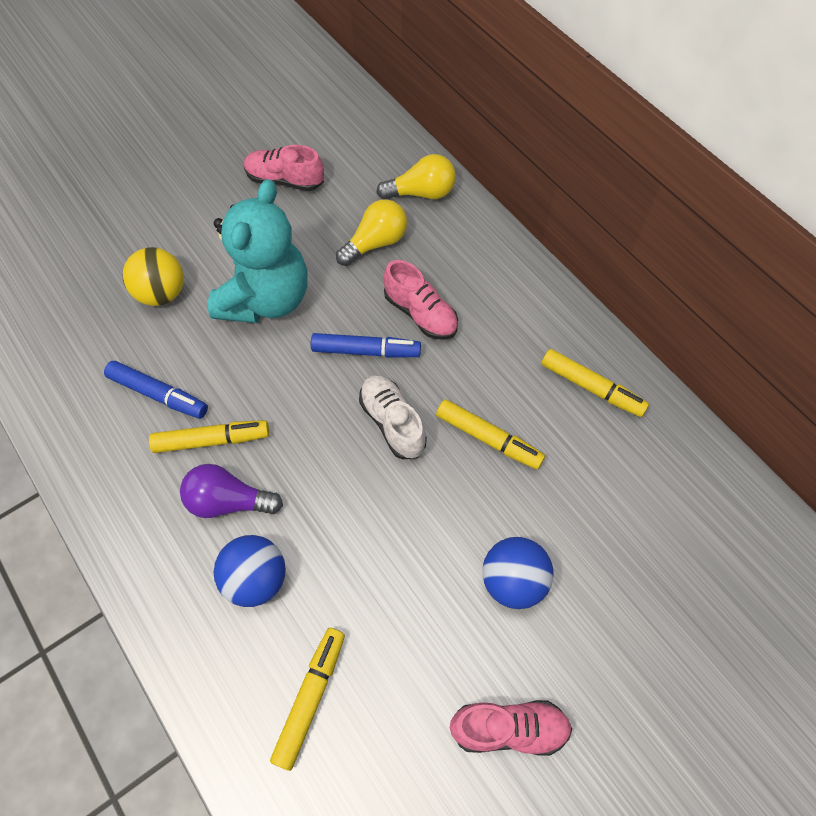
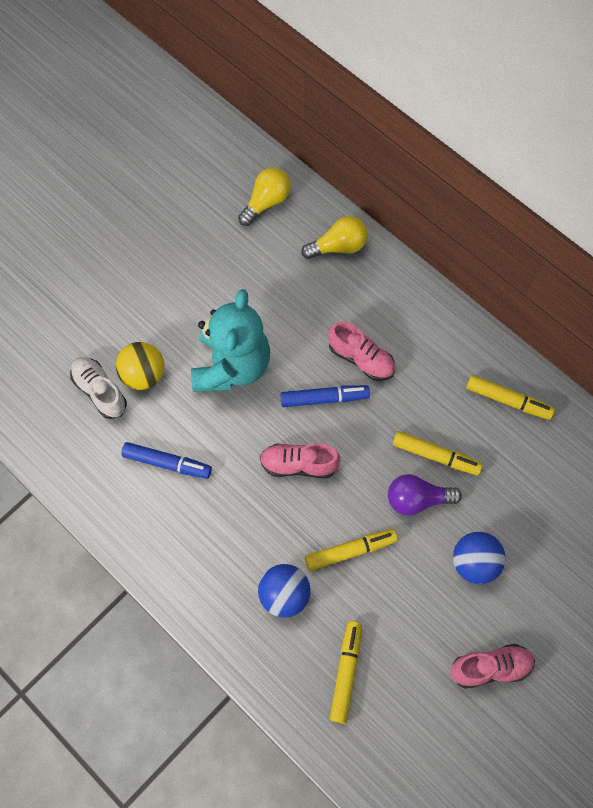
camera: 10 degrees left, 5 degrees up
yellow marker [149,420,269,453] -> yellow marker moved to [305,529,398,571]
purple light bulb [180,464,283,518] -> purple light bulb moved to [388,474,462,516]
pink shoe [244,145,324,191] -> pink shoe moved to [260,443,341,478]
yellow light bulb [336,199,407,266] -> yellow light bulb moved to [238,167,291,226]
white shoe [359,375,427,459] -> white shoe moved to [70,357,127,419]

